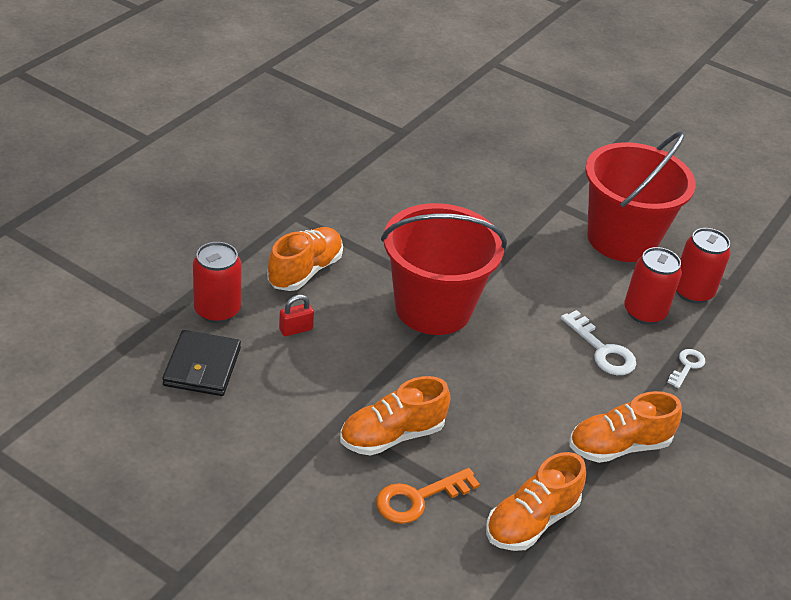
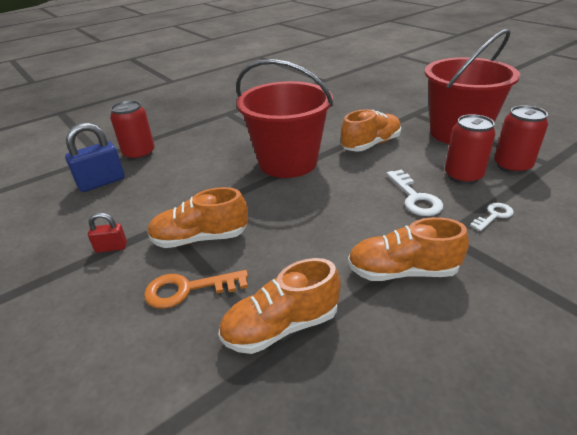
camera: 25 degrees right, 5 degrees down
black wallet [162,330,241,396] -> blue padlock [65,123,125,192]
orange shoe [267,227,343,291] -> orange shoe moved to [341,109,401,151]
red padlock [279,295,314,336] -> red padlock moved to [88,213,127,253]

